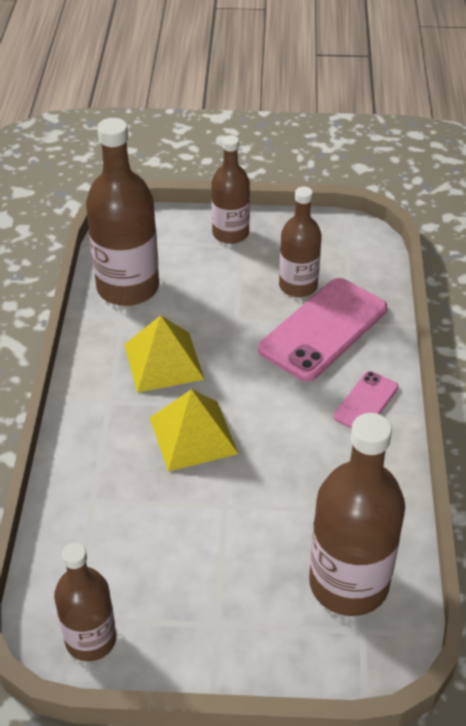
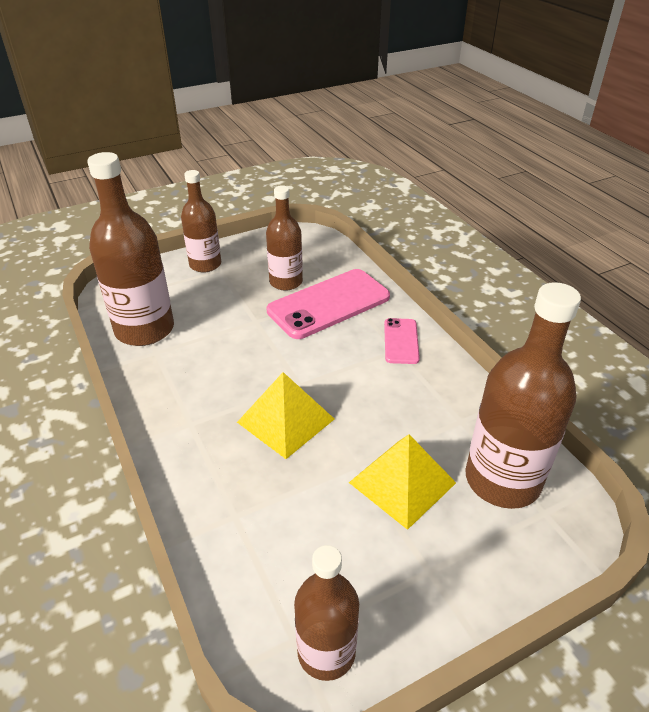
camera: 30 degrees left, 5 degrees down
yellow pyramid [124,315,205,393] -> yellow pyramid moved to [349,434,456,530]
pink phone [258,278,387,381] -> pink phone turned 45 degrees clockwise [266,269,390,339]

